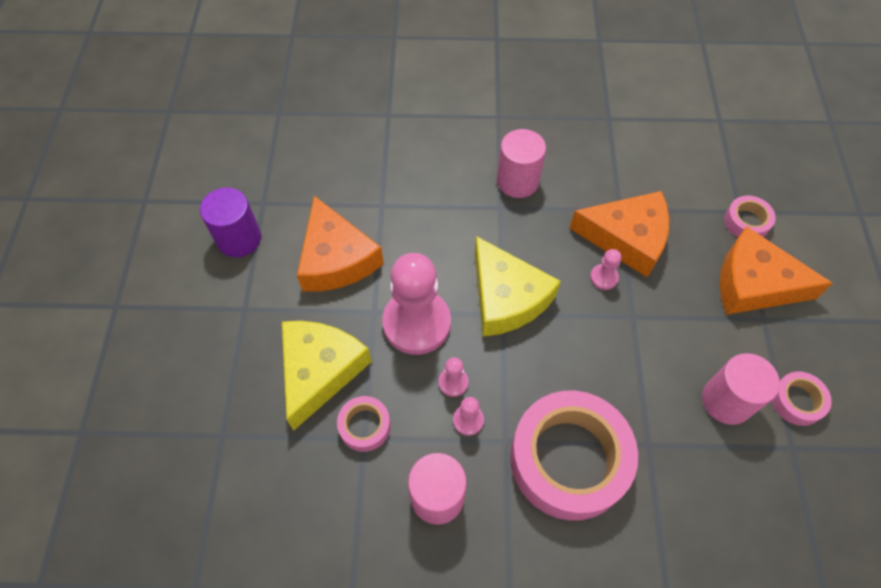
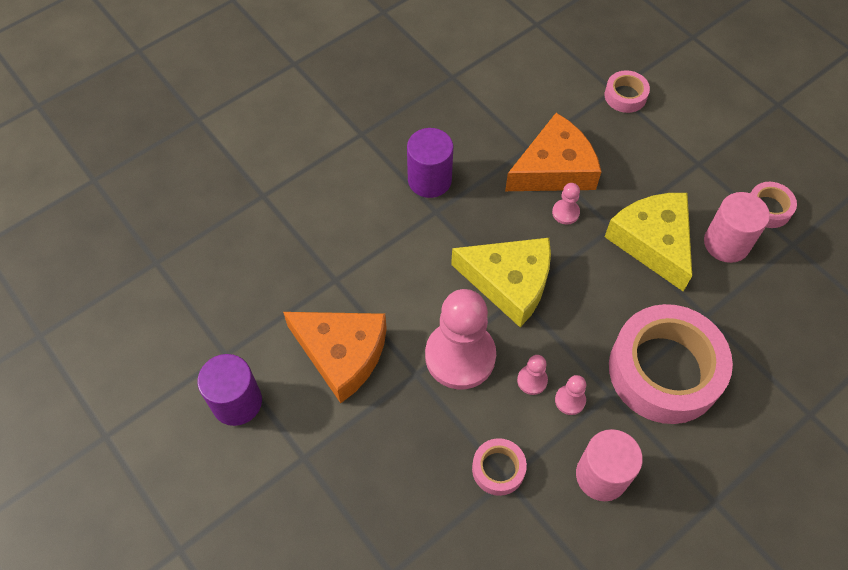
camera: 40 degrees left, 0 degrees up
yellow cheese [282,321,372,431] -> yellow cheese moved to [605,193,692,292]
pink cylinder [497,129,546,198] -> purple cylinder [407,128,453,198]
orange cheese [720,226,833,315] -> none

